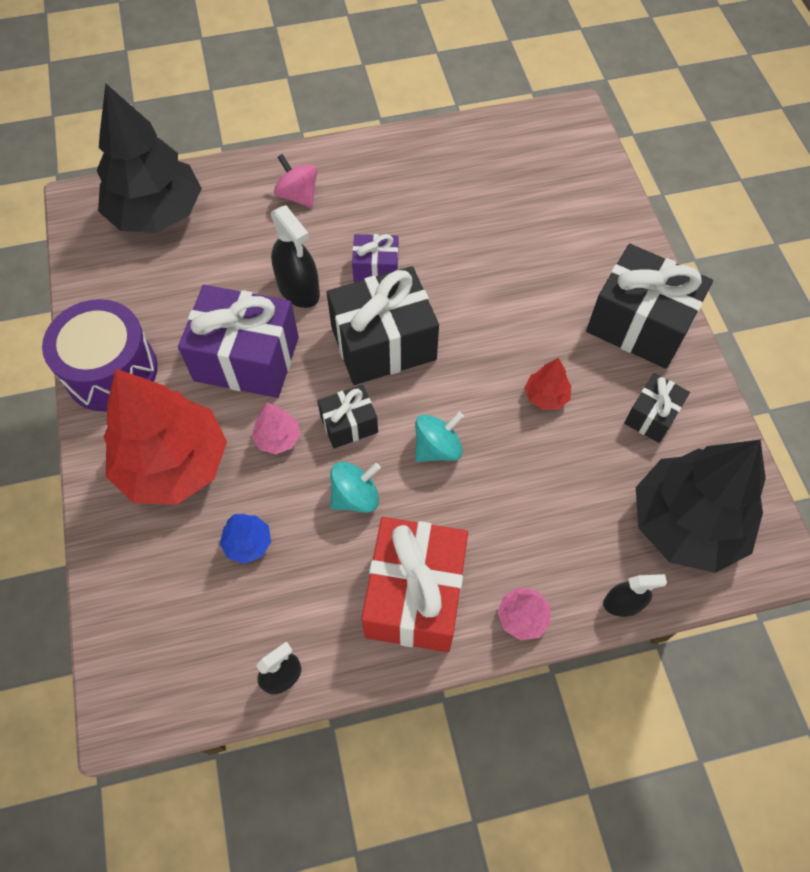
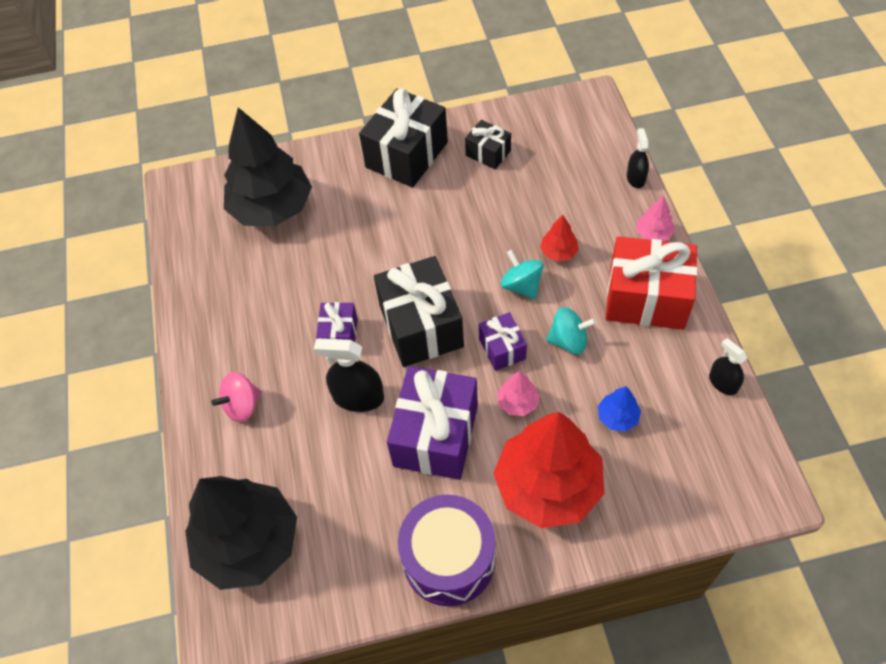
camera: 85 degrees left, 5 degrees down
black spray bottle [271,205,320,308] -> black spray bottle turned 135 degrees counterclockwise [314,338,384,412]
black gift [317,385,378,448] -> purple gift [479,312,527,371]
turquoise spinning top [330,462,381,513] -> turquoise spinning top turned 120 degrees clockwise [546,307,596,354]
red tree [525,358,571,410] -> red tree moved to [540,215,579,262]
black tree [636,440,766,573] -> black tree moved to [224,108,312,226]

